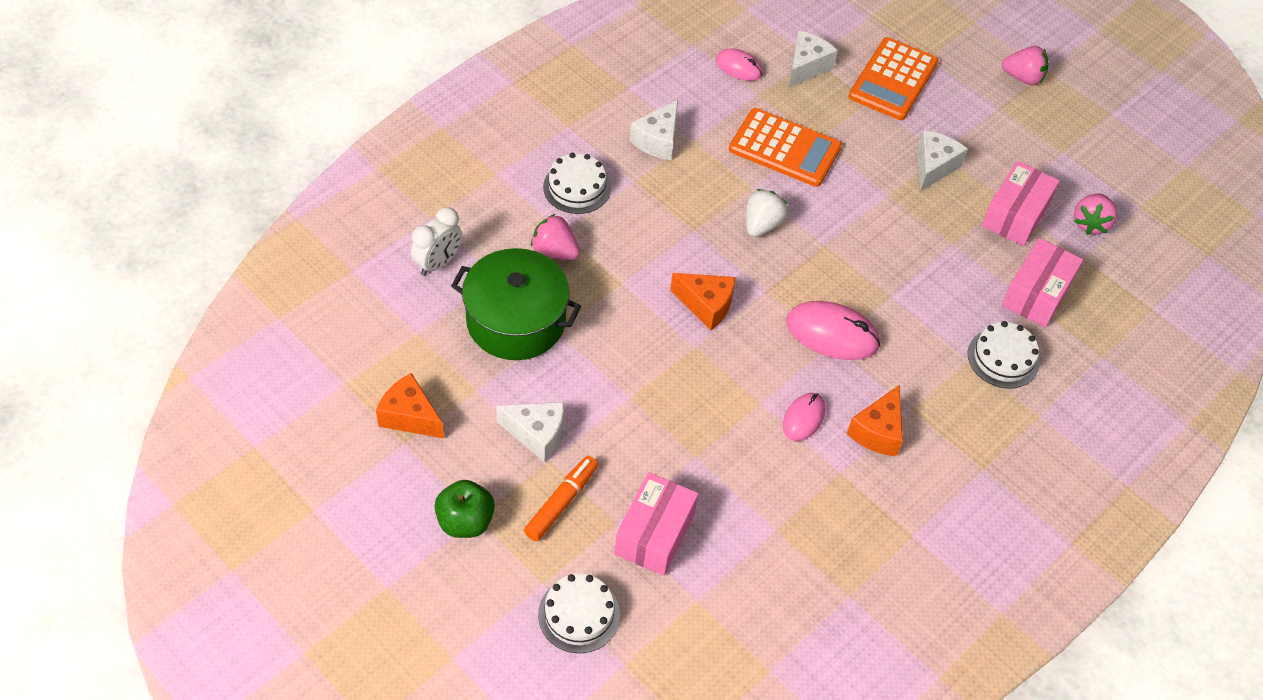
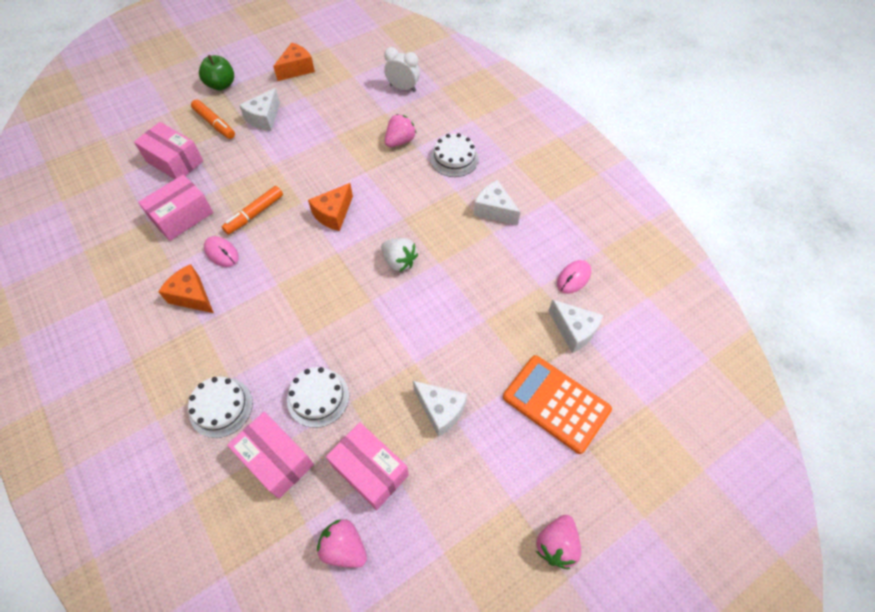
camera: 105 degrees right, 5 degrees up
white clock [411,207,462,276] -> white clock turned 150 degrees clockwise [384,47,420,92]
green pot [451,248,581,360] -> none
white cake [538,574,620,653] -> white cake moved to [287,367,349,428]
orange calculator [729,108,842,187] -> none
pink mouse [786,301,881,360] -> none
none -> pink box [138,174,213,241]
none -> orange marker [222,186,283,235]

